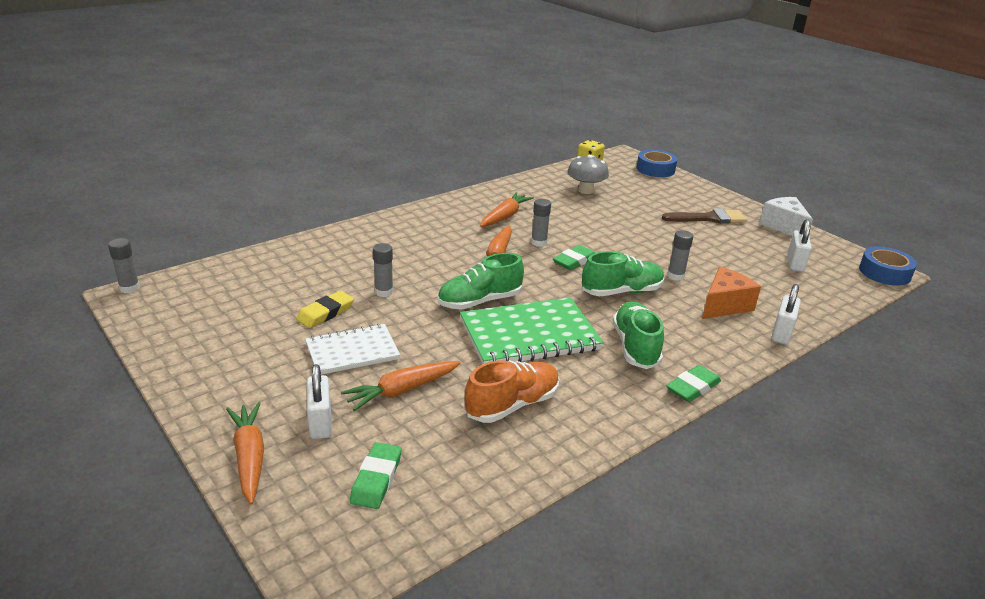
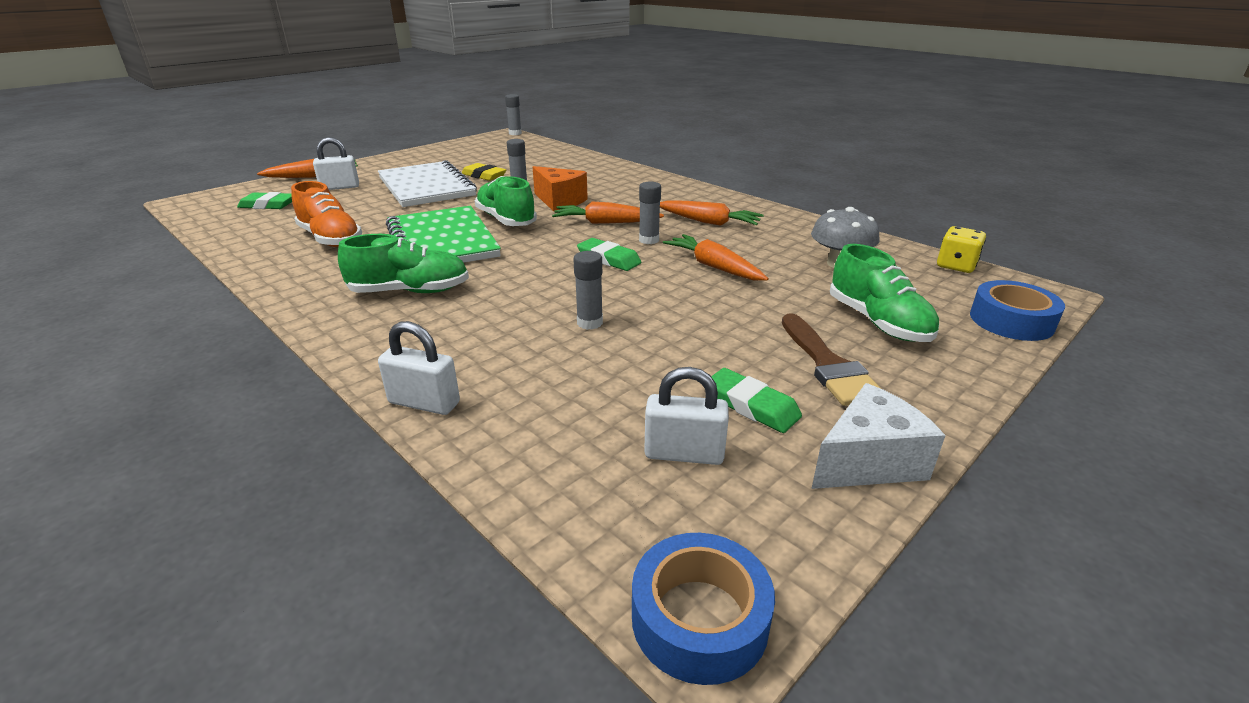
camera: 85 degrees right, 0 degrees up
white notebook [305,324,400,375] -> white notebook [378,160,477,207], size x1.56
orange carrot [341,361,461,411] -> orange carrot moved to [663,234,769,281]
green shoe [582,251,664,296] -> green shoe moved to [830,244,939,342]
green eraser [666,365,721,402] -> green eraser moved to [711,368,802,433]
orange cheese [702,267,761,319] -> orange cheese moved to [533,166,588,211]

